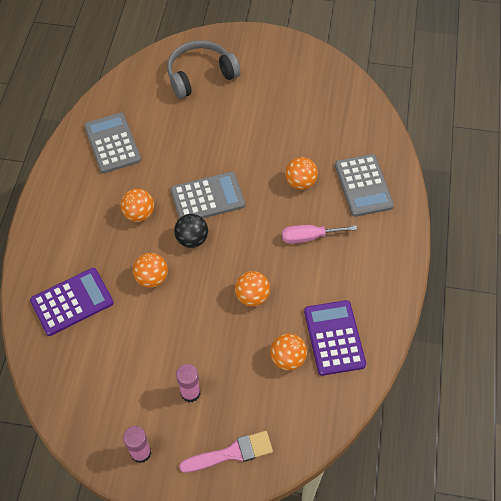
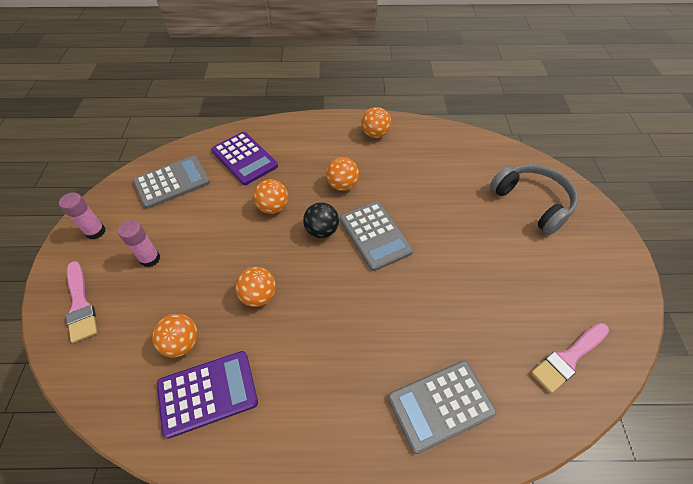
camera: 80 degrees right, 5 degrees down
grey calculator [84,113,141,173] -> grey calculator moved to [133,156,210,209]
pink screwdriver [282,225,357,244] -> none
orange ball [285,157,318,190] -> orange ball moved to [361,107,391,138]
none -> pink brush [531,323,609,393]

